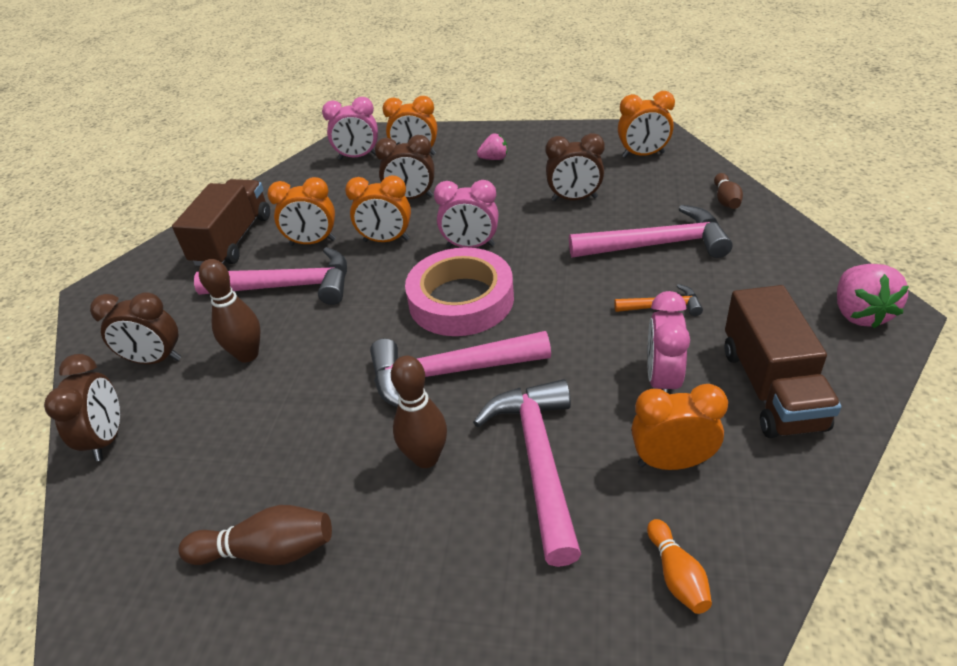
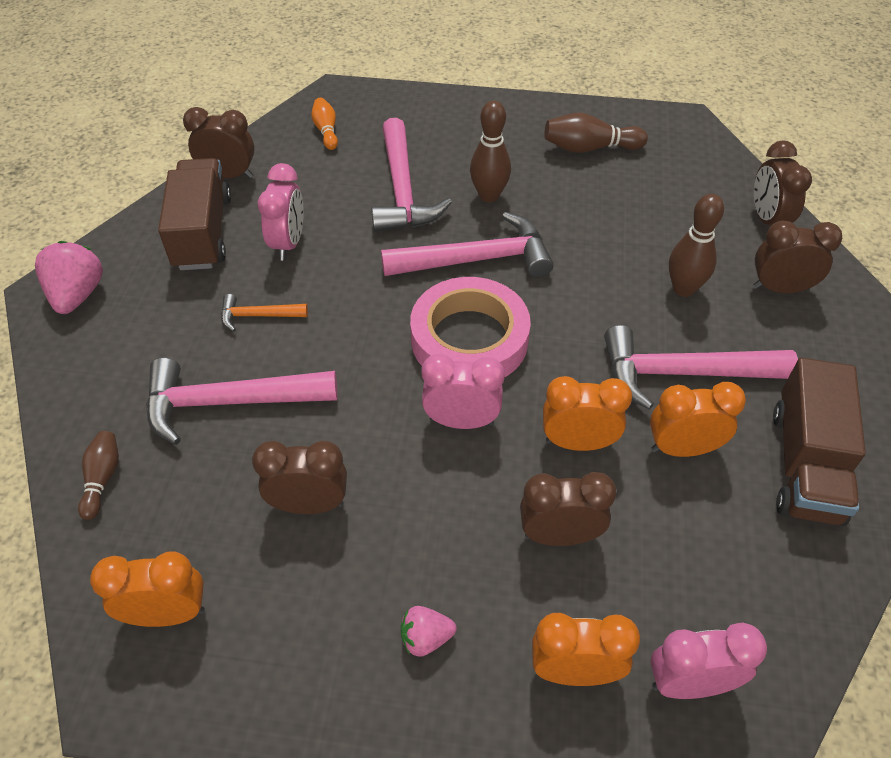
camera: 175 degrees right, 10 degrees up
orange clock [631,384,728,470] -> none
none -> brown clock [183,107,254,178]

